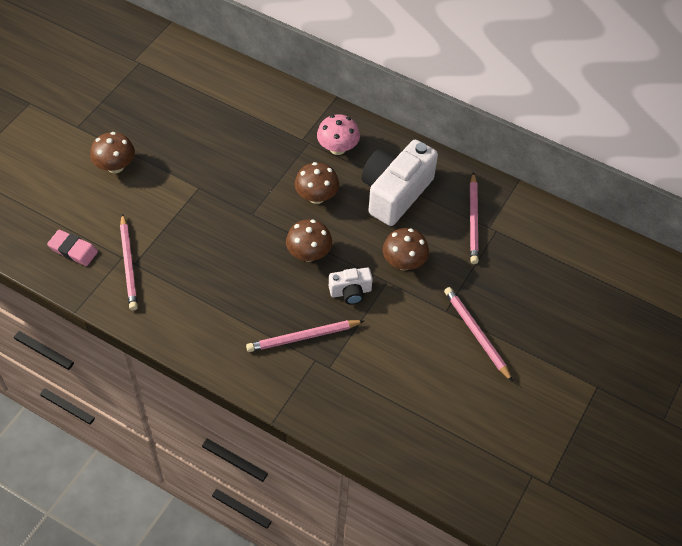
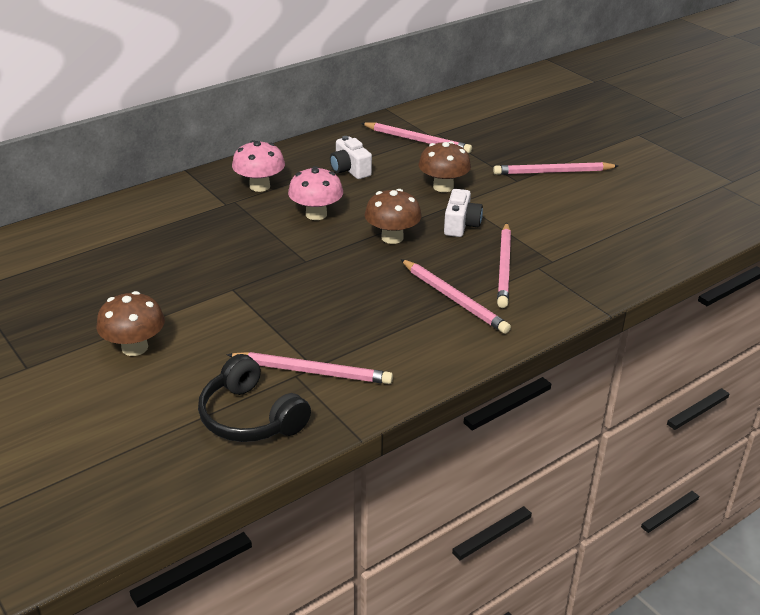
camera: 65 degrees left, 20 degrees down
pink eraser [47,230,98,266] -> black headphones [198,354,311,442]
brown mushroom [295,162,339,204] -> pink mushroom [288,166,343,220]
white camera [361,140,438,226] -> white camera [330,136,372,179], size x0.50
none -> pink pencil [401,259,511,334]

